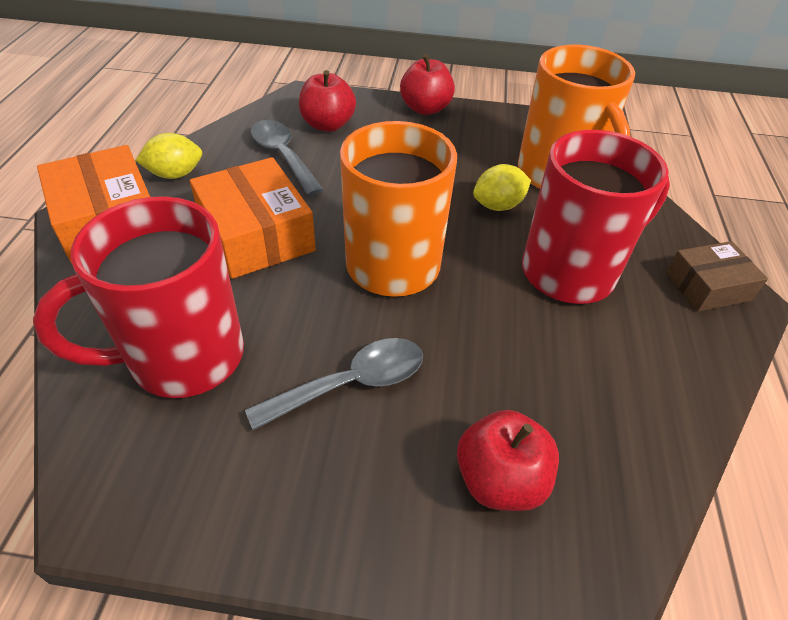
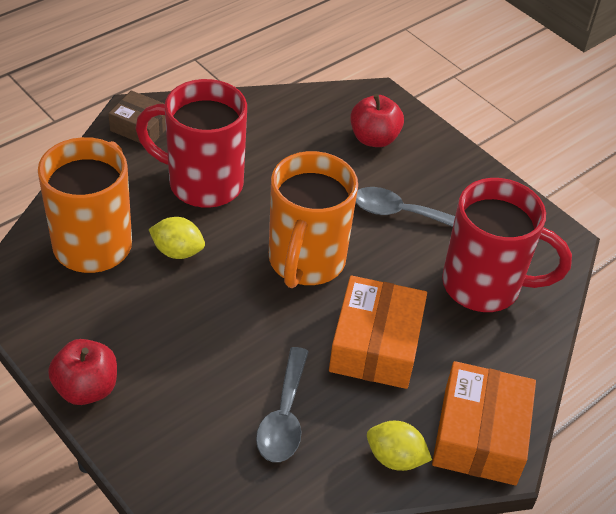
camera: 140 degrees left, 0 degrees up
red apple [299,70,356,132] -> none

